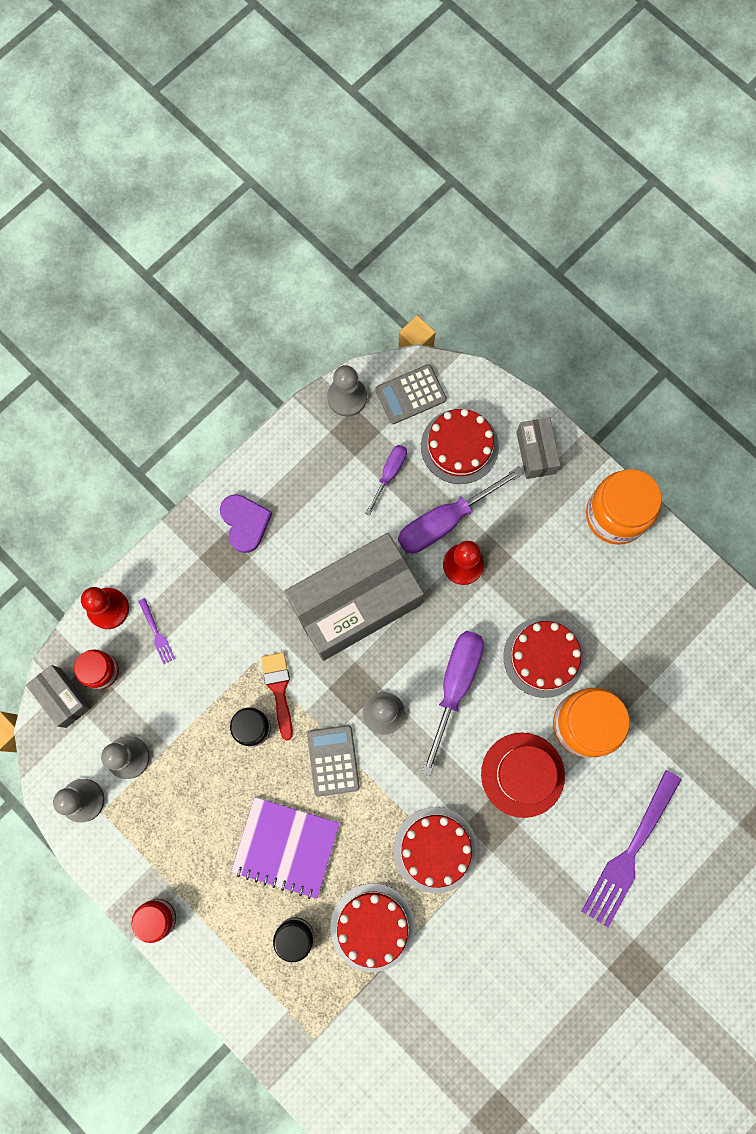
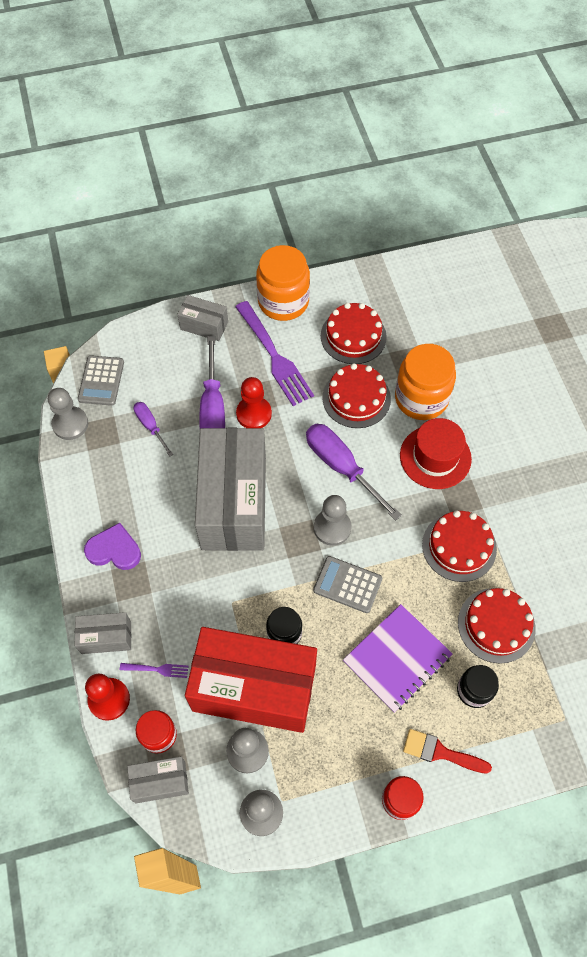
camera: 60 degrees left, 15 degrees down
red brush [261,652,293,740] -> red brush moved to [403,729,492,774]
red cake [421,409,499,484] -> red cake moved to [321,303,387,364]
purple fork [582,770,682,927] -> purple fork moved to [235,301,314,406]
none -> grey box [75,612,131,654]
none -> red box [185,627,317,733]

